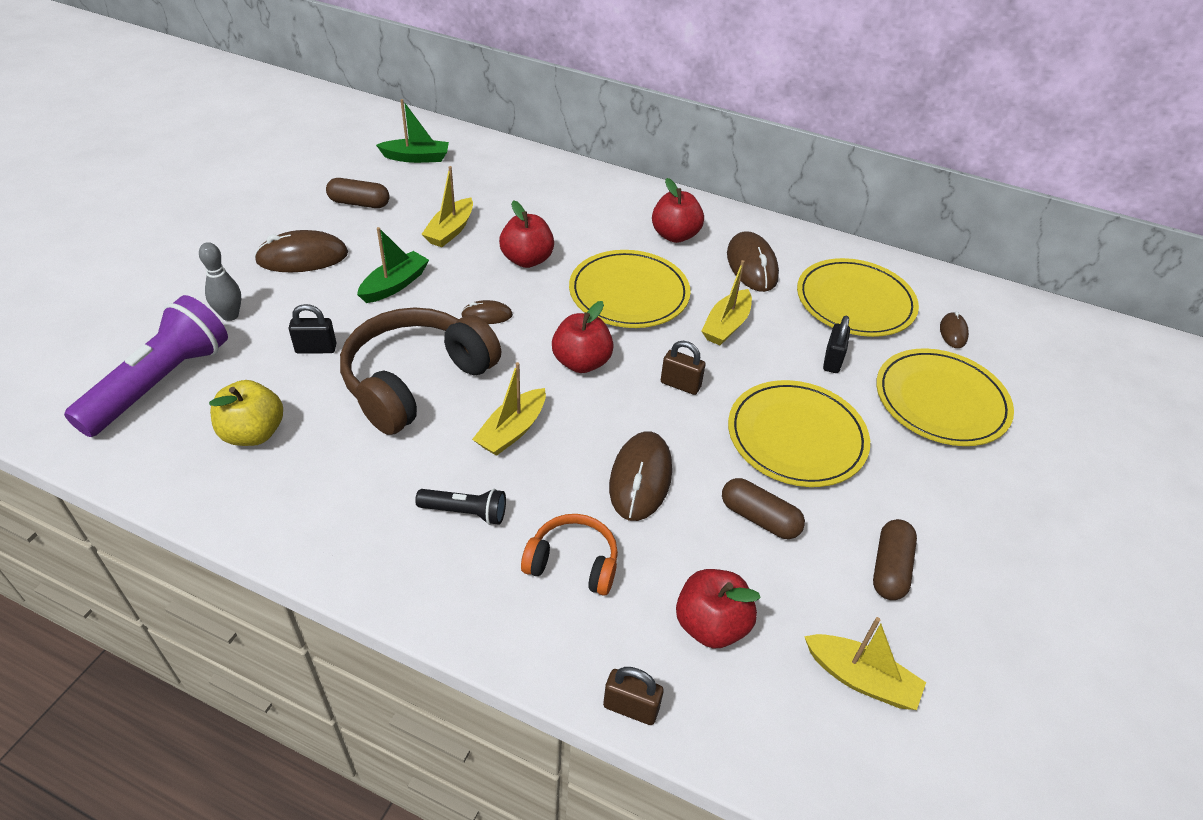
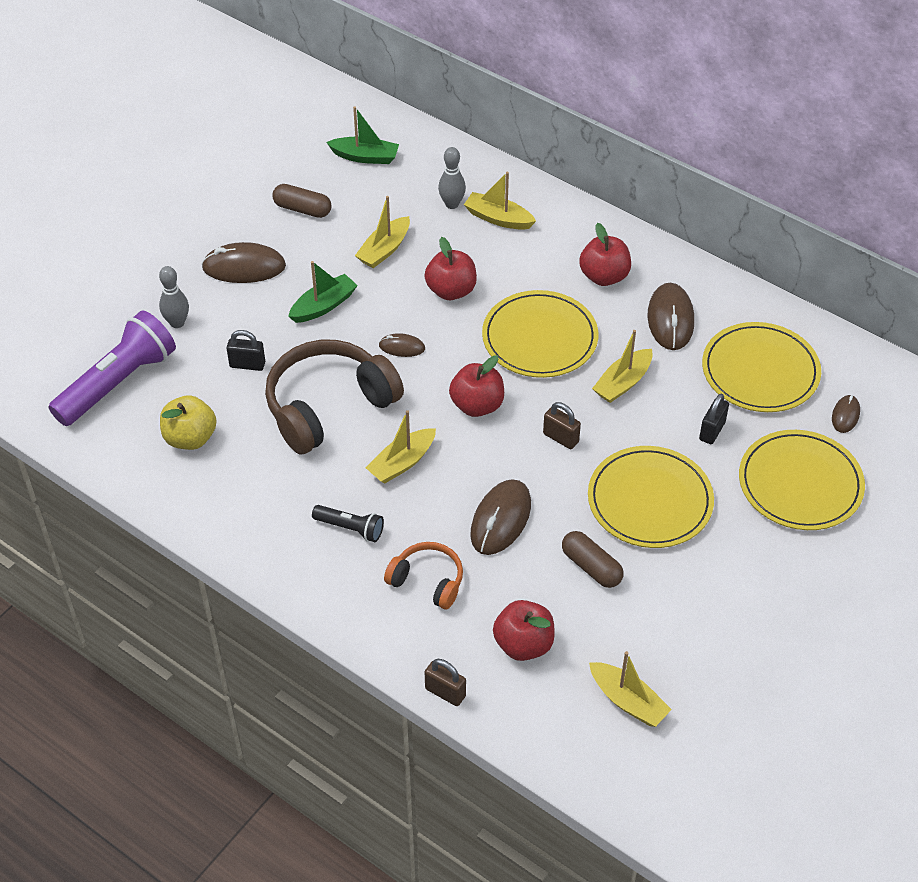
camera: 15 degrees right, 5 degrees up
brown capsule [873,519,917,600] -> none
none -> grey bowling pin [438,147,466,209]
none -> yellow boat [464,172,536,230]

